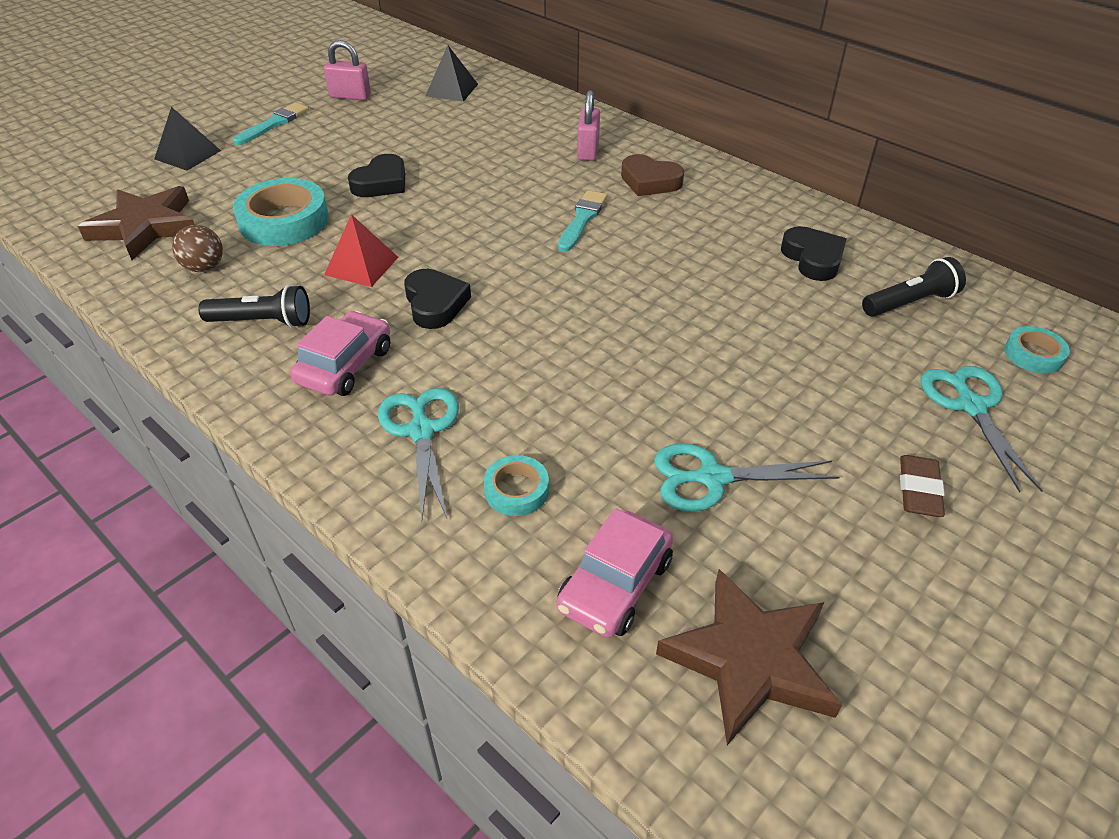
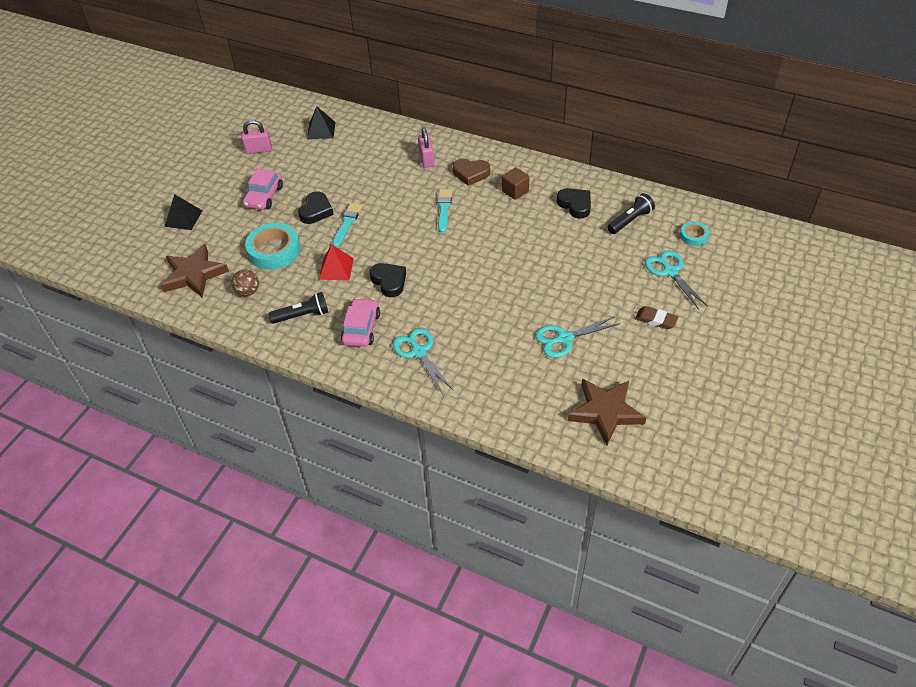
camera: 15 degrees left, 5 degrees up
turquoise brush [233,102,309,145] -> turquoise brush moved to [332,203,362,247]
turquoise tape [484,455,549,516] -> none
pink car [557,508,673,638] -> pink car moved to [243,169,283,210]
brown eraser [900,455,945,517] -> brown eraser turned 60 degrees counterclockwise [635,306,678,329]
none -> brown cube [502,167,530,200]

